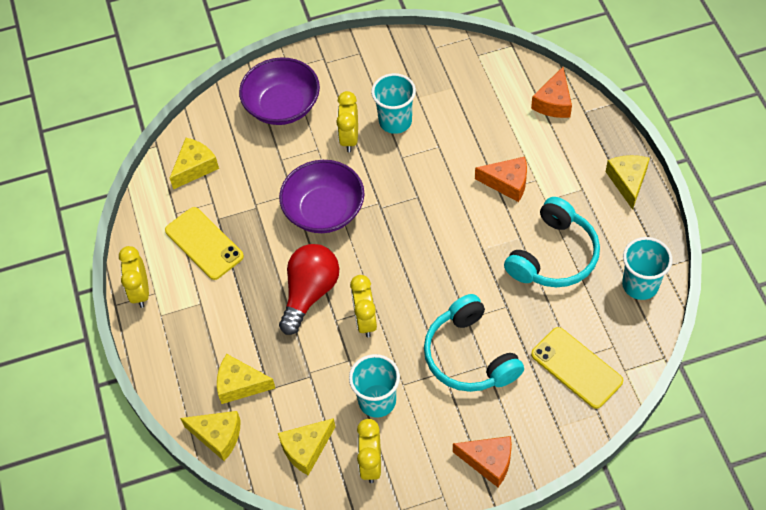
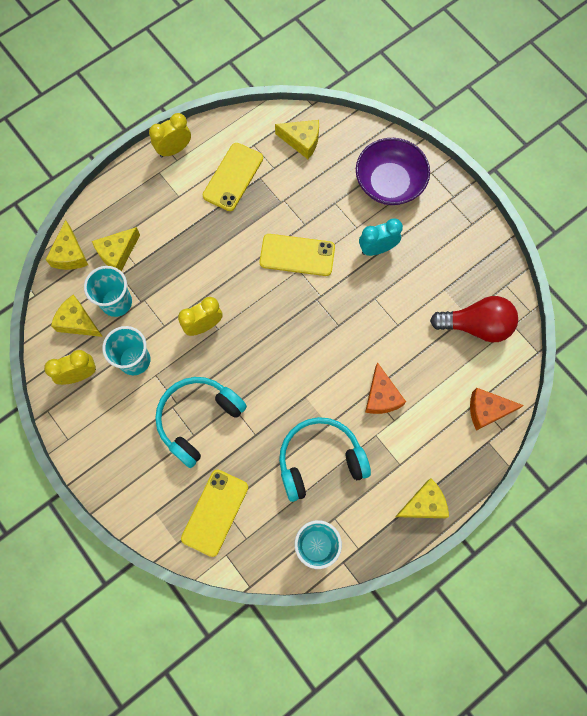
camera: 65 degrees right, 15 degrees up
yellow cheese [217,354,275,404] -> yellow cheese turned 120 degrees counterclockwise [92,227,140,271]
purple bowl [279,160,365,233] -> yellow phone [260,234,335,276]
red light bulb [279,244,339,335] -> red light bulb moved to [430,296,518,343]
yellow clock [336,91,358,152] -> turquoise clock [359,218,403,256]
turquoise cup [371,73,416,134] -> turquoise cup moved to [84,266,132,317]
orange cheese [453,436,512,487] -> none
turquoise headphones [504,197,600,287] -> turquoise headphones turned 150 degrees clockwise [279,417,371,502]

